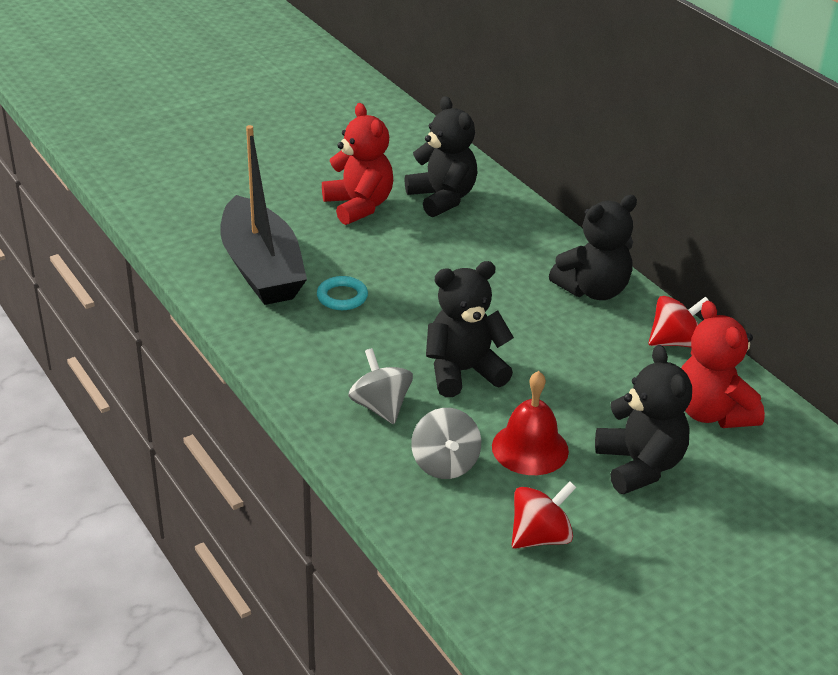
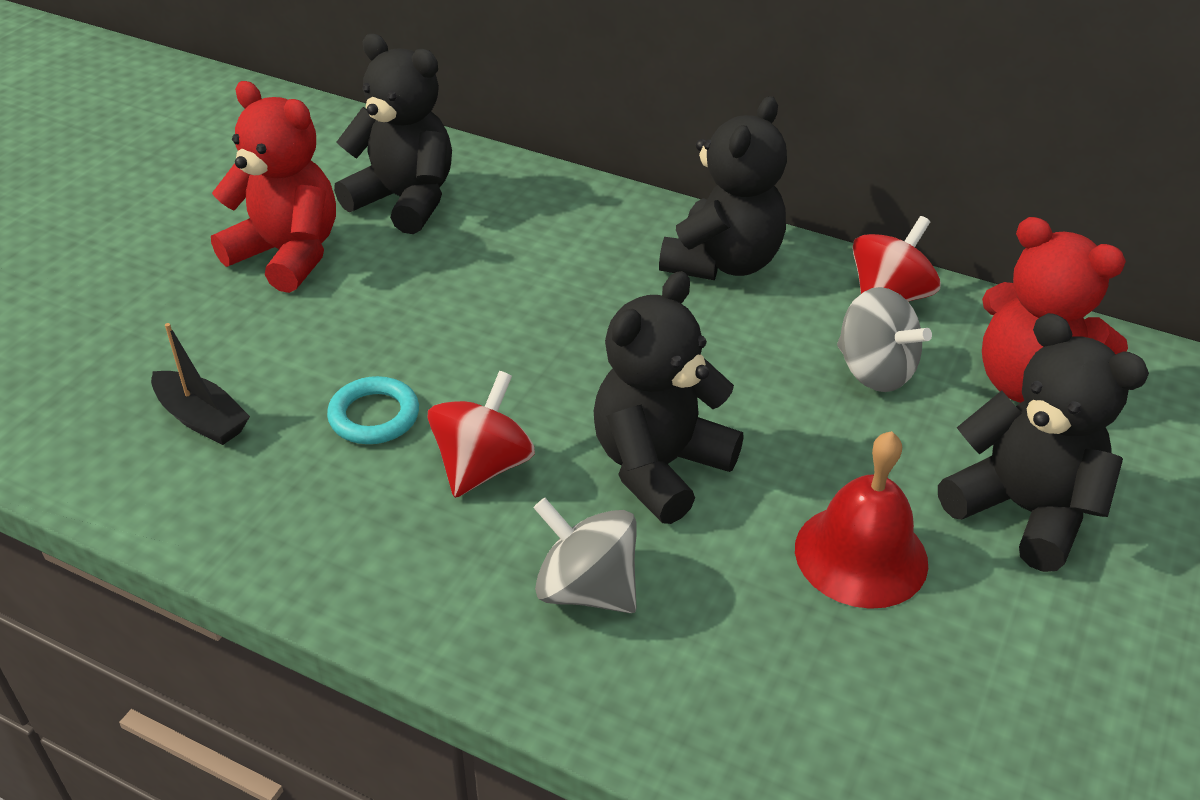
camera: 30 degrees left, 5 degrees up
black boat [220,125,307,305] -> black boat [151,323,250,445], size x0.42
grey spinning top [411,408,481,479] -> grey spinning top moved to [837,287,932,392]
red spinning top [512,481,577,549] -> red spinning top moved to [428,371,535,498]

